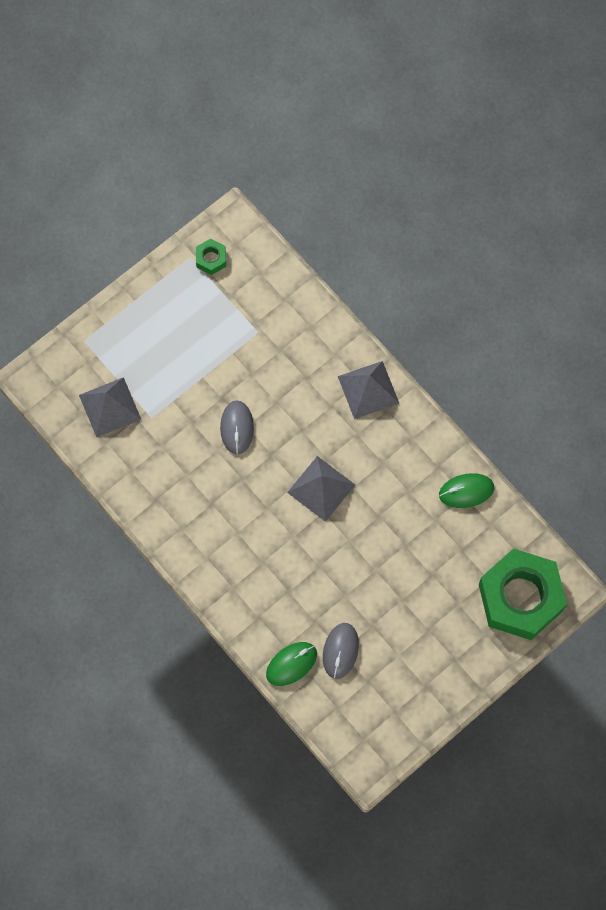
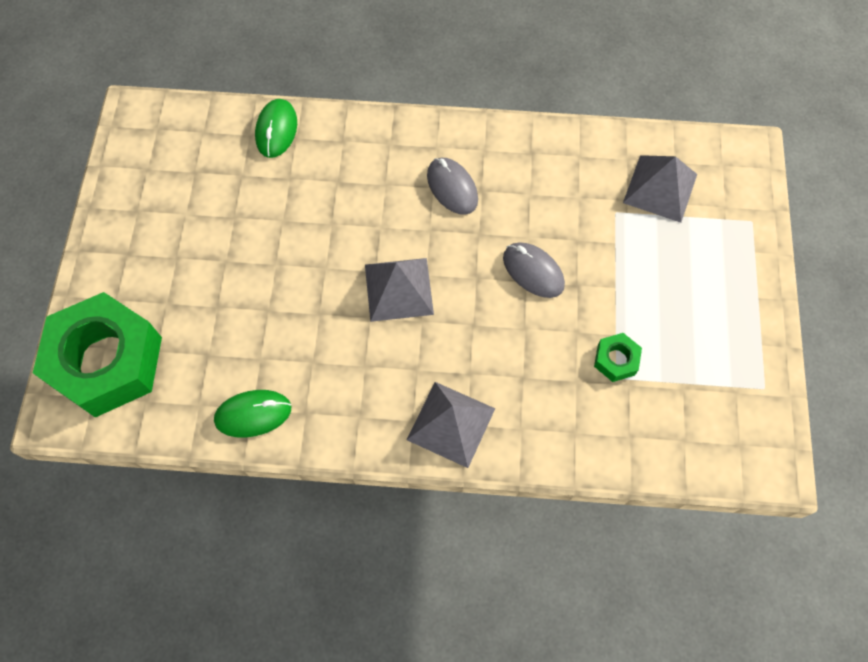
camera: 135 degrees right, 5 degrees down
green nut [196,239,226,275] -> green nut moved to [594,333,642,382]
grey mouse [323,623,359,679] -> grey mouse moved to [427,158,478,215]
green mouse [439,473,494,508] -> green mouse turned 45 degrees clockwise [214,390,291,438]

